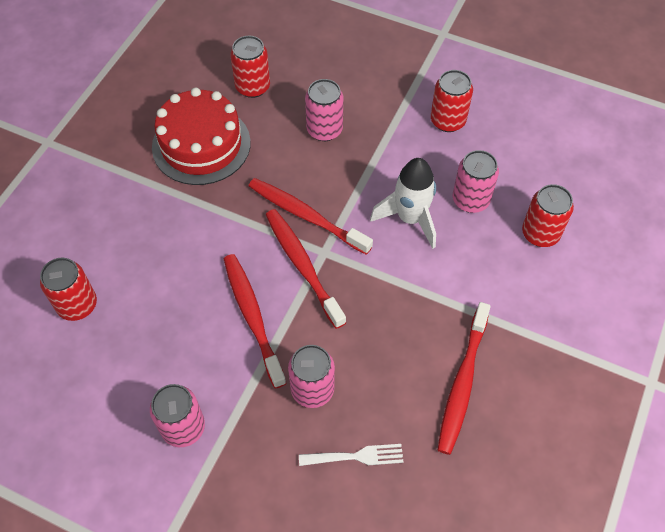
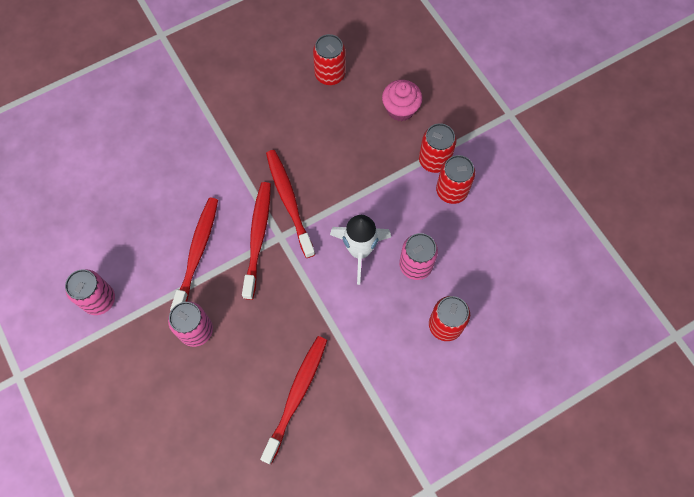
camera: 35 degrees right, 10 degrees up
red can [40,258,97,321] -> red can moved to [419,123,456,173]
red cake [152,87,251,185] -> none
white fork [299,444,403,466] -> none
pink can [305,79,343,141] -> none
red toothbrush [438,302,491,455] -> red toothbrush turned 150 degrees clockwise [260,336,327,464]
none -> pink cupcake [382,80,422,121]

